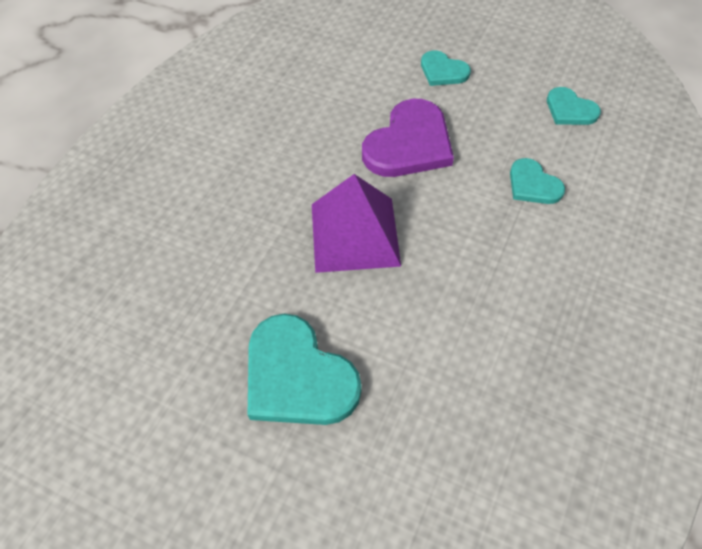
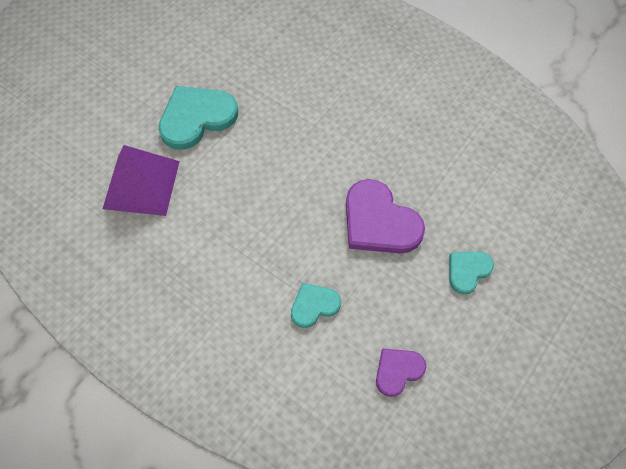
camera: 100 degrees right, 5 degrees up
purple pyramid [312,174,401,273] -> purple pyramid moved to [103,145,180,216]
turquoise heart [547,87,601,125] -> purple heart [376,348,426,397]

